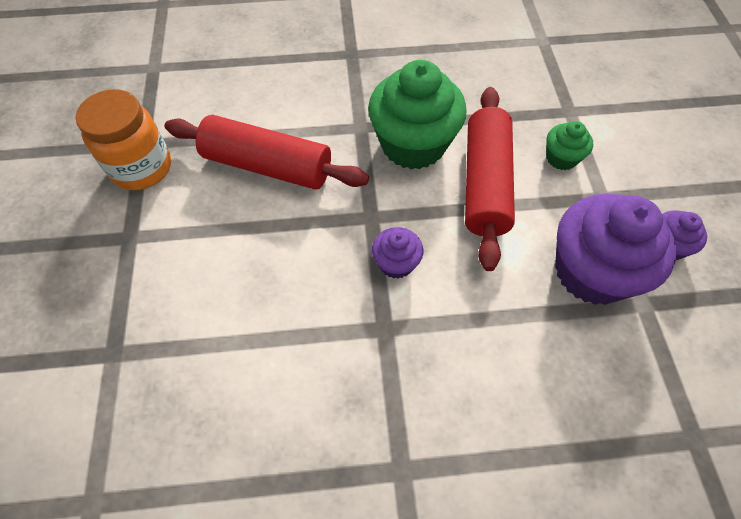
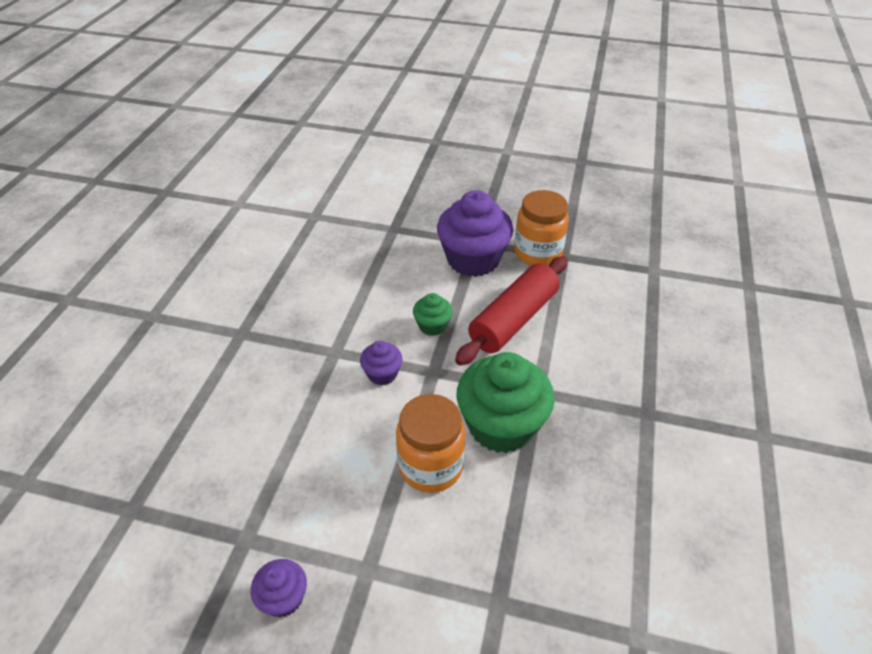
camera: 110 degrees right, 15 degrees down
red rolling pin [465,87,515,271] -> orange jar [396,394,465,493]
green cupcake [546,121,593,170] -> green cupcake moved to [413,293,453,336]
purple cupcake [555,193,677,305] -> purple cupcake moved to [437,190,513,277]

